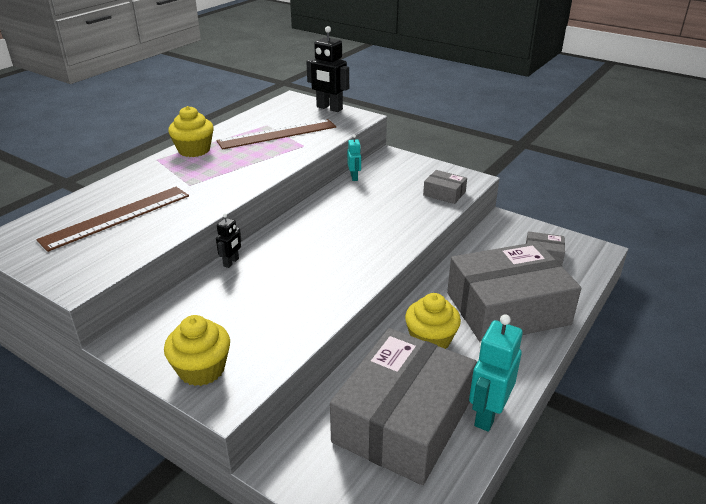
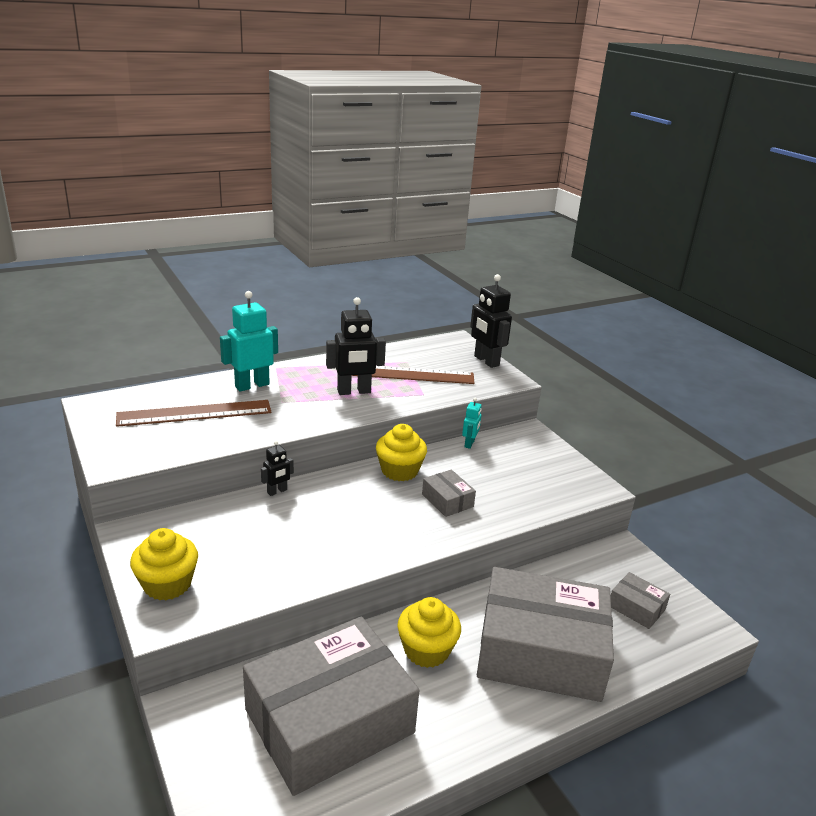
camera: 25 degrees right, 5 degrees down
yellow cupcake [168,106,213,157] -> yellow cupcake moved to [376,424,427,481]
grey box [423,170,467,204] -> grey box moved to [422,470,476,517]
turquoise robot [469,314,523,432] -> turquoise robot moved to [220,291,278,392]
none -> black robot [326,297,386,395]

